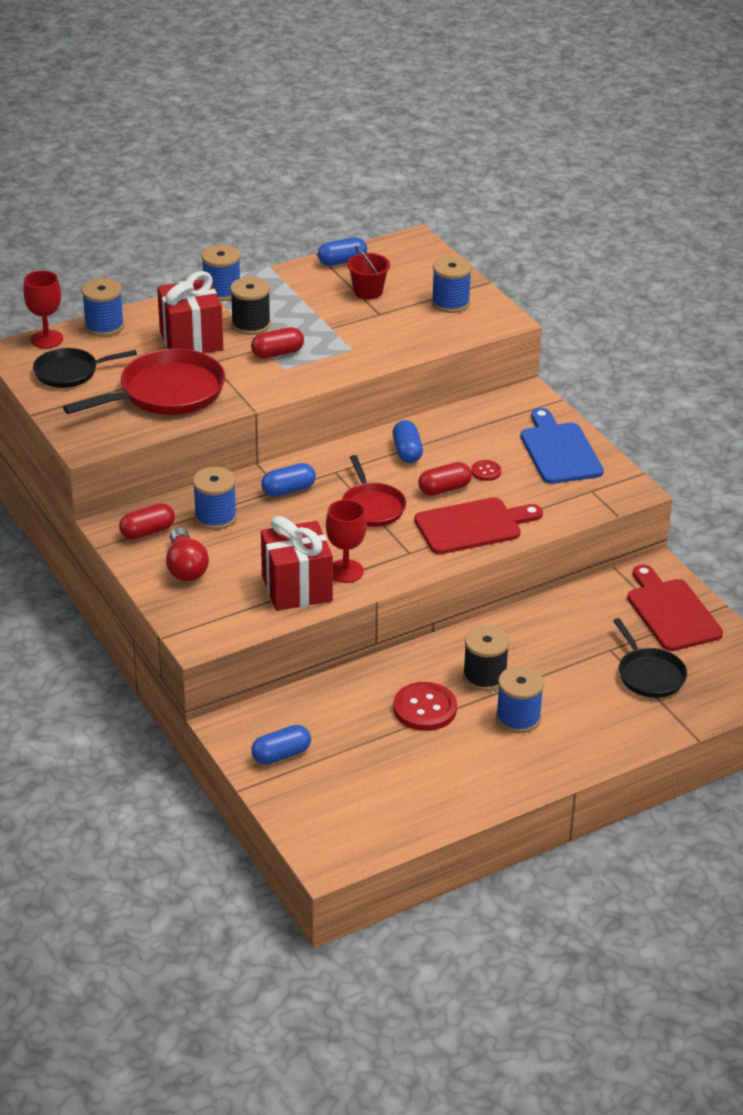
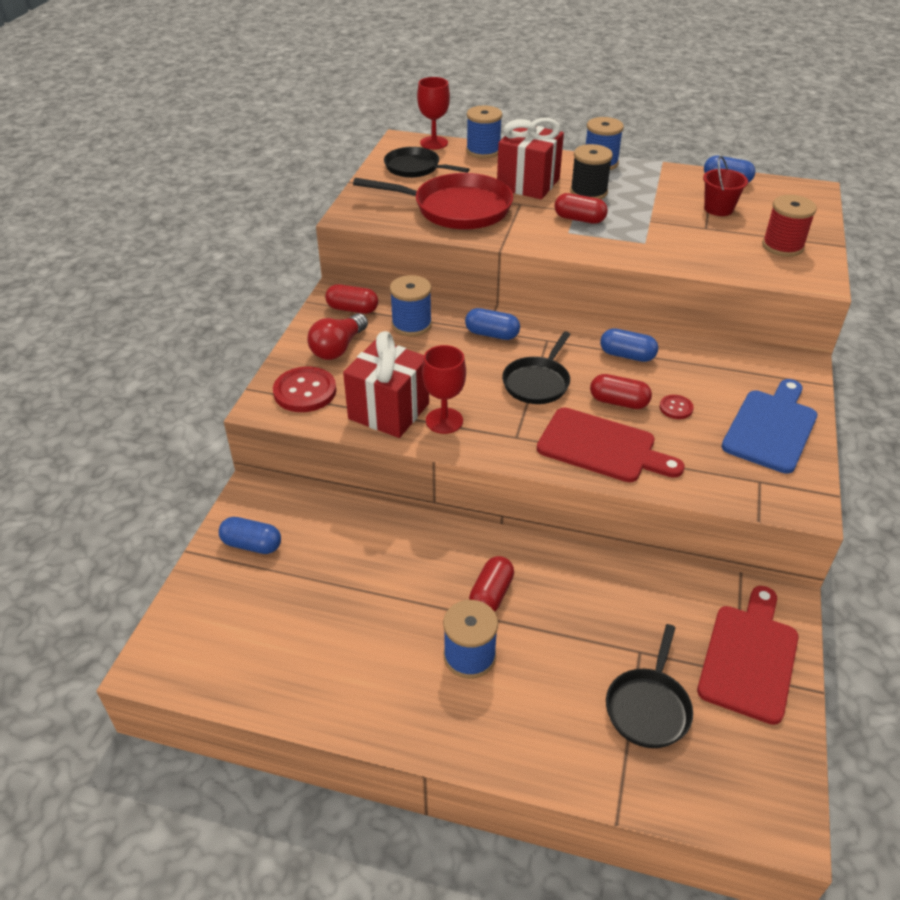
camera: 45 degrees right, 5 degrees up
red pan [342,455,406,527] -> black pan [502,331,571,404]
blue capsule [393,420,423,463] -> blue capsule turned 75 degrees clockwise [600,328,658,362]
red button [393,682,457,731] -> red button moved to [273,366,337,412]
blue spool [431,256,472,313] -> red spool [762,195,817,257]
black spool [463,625,510,691] -> red capsule [469,556,514,612]

